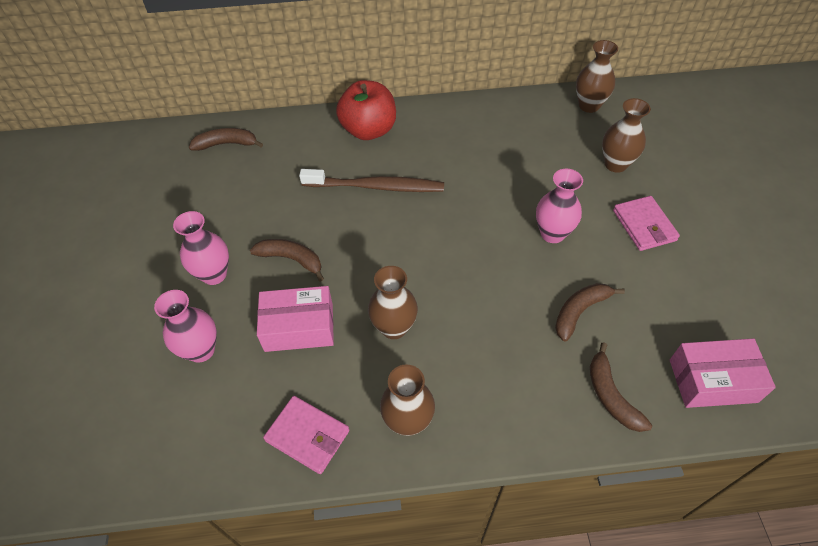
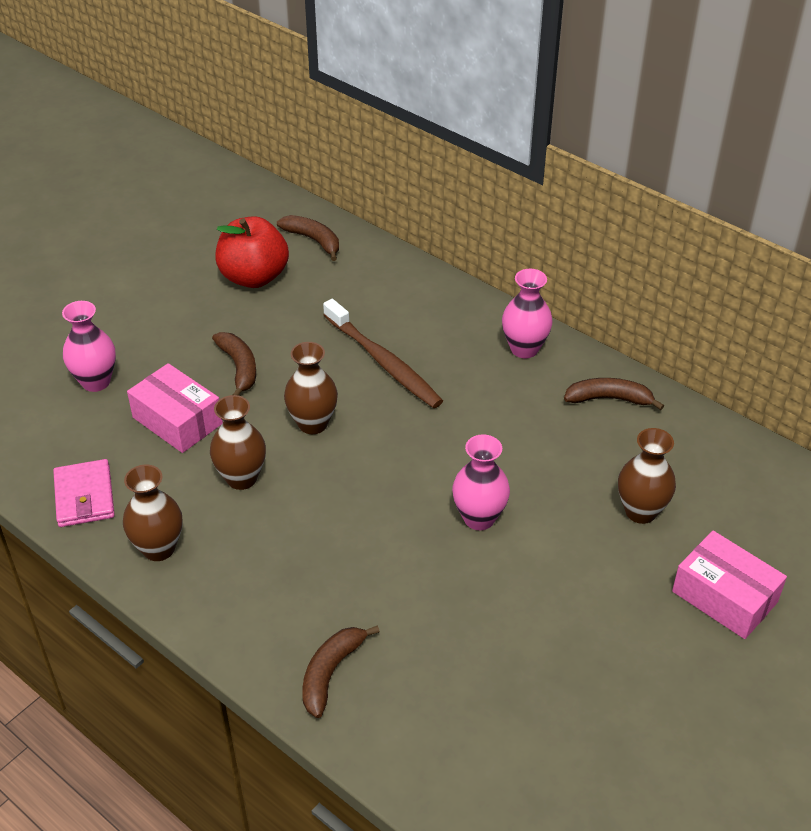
camera: 45 degrees right, 10 degrees down
pink vase [173,211,229,285] -> pink vase moved to [502,269,553,358]
red apple [336,80,396,140] -> red apple moved to [215,216,289,288]
brown banana [555,283,625,342] -> brown banana moved to [564,378,664,410]
brown vase [576,40,618,113] -> brown vase moved to [284,342,338,434]
pink wallet [613,196,680,251] -> none
pink box [670,338,776,408] -> pink box moved to [672,531,787,639]

